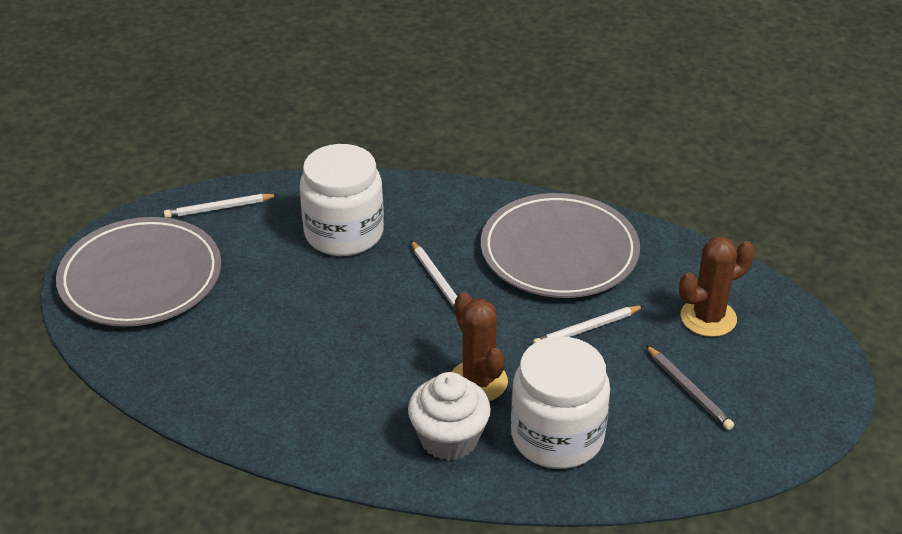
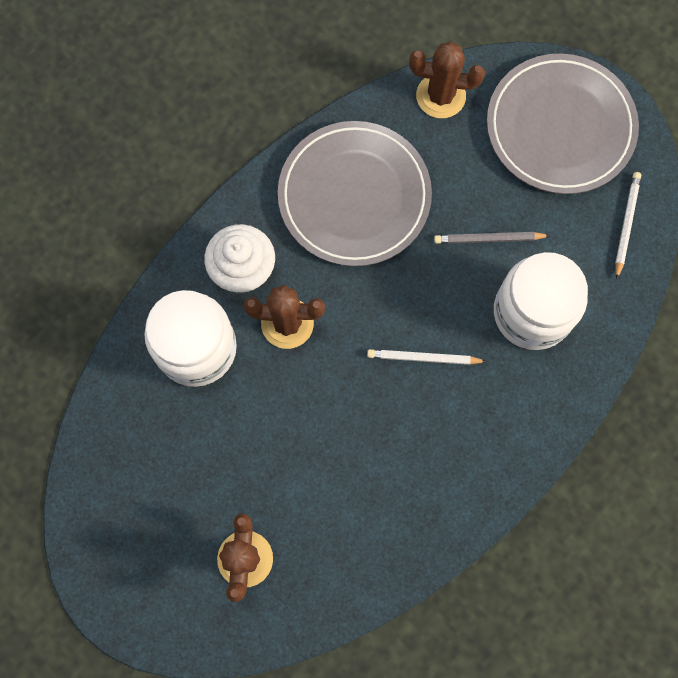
camera: 120 degrees right, 35 degrees up
grey plate [481,193,640,298] -> grey plate moved to [278,121,432,266]
white pencil [533,306,644,344] -> none
grey pencil [646,345,734,430] -> grey pencil moved to [434,232,551,244]
none -> brown cactus [409,42,485,118]

